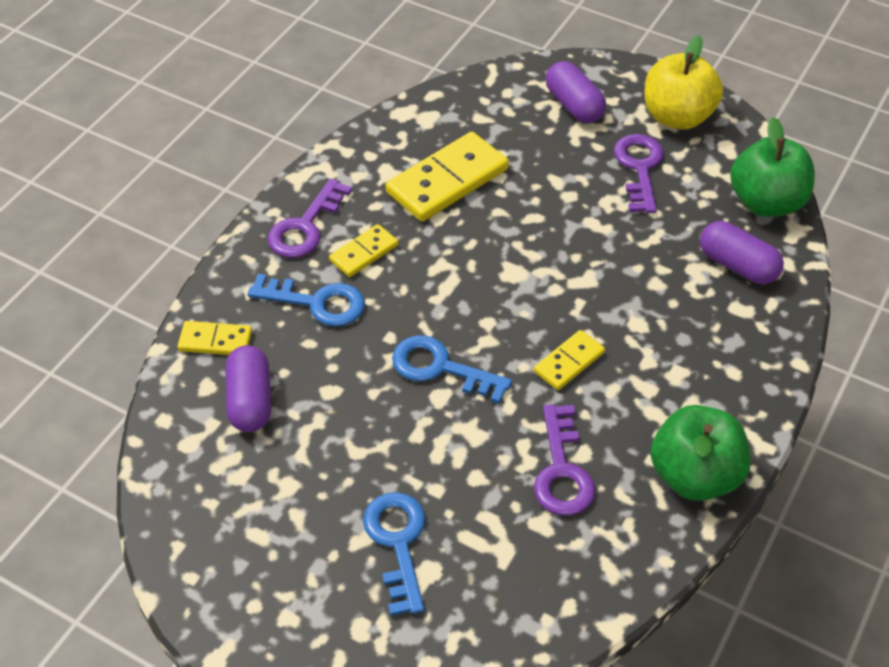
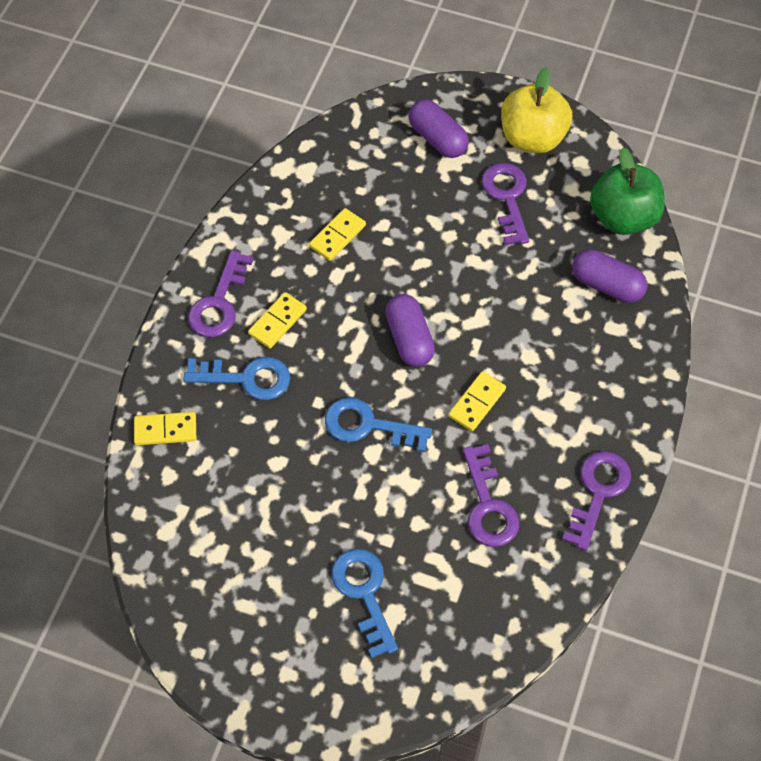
camera: 10 degrees left, 10 degrees up
purple capsule [225,345,271,432] -> purple capsule moved to [385,294,435,367]
yellow domino [386,132,509,222] -> yellow domino [309,208,366,261], size x0.54
green apple [651,405,750,501] -> purple key [562,451,631,551]

